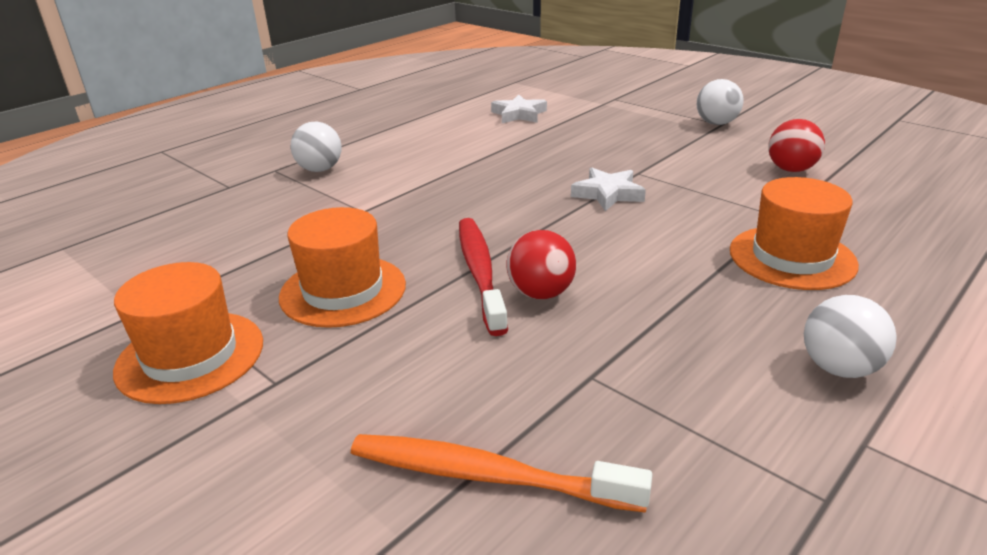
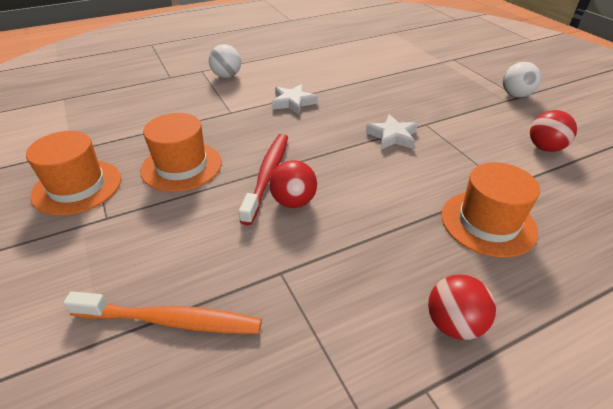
camera: 20 degrees right, 10 degrees up
orange toothbrush [351,434,653,513] -> orange toothbrush turned 150 degrees clockwise [64,291,262,334]
white star [491,94,547,123] -> white star moved to [271,84,318,115]
white ball [804,295,897,378] -> red ball [428,274,496,340]

